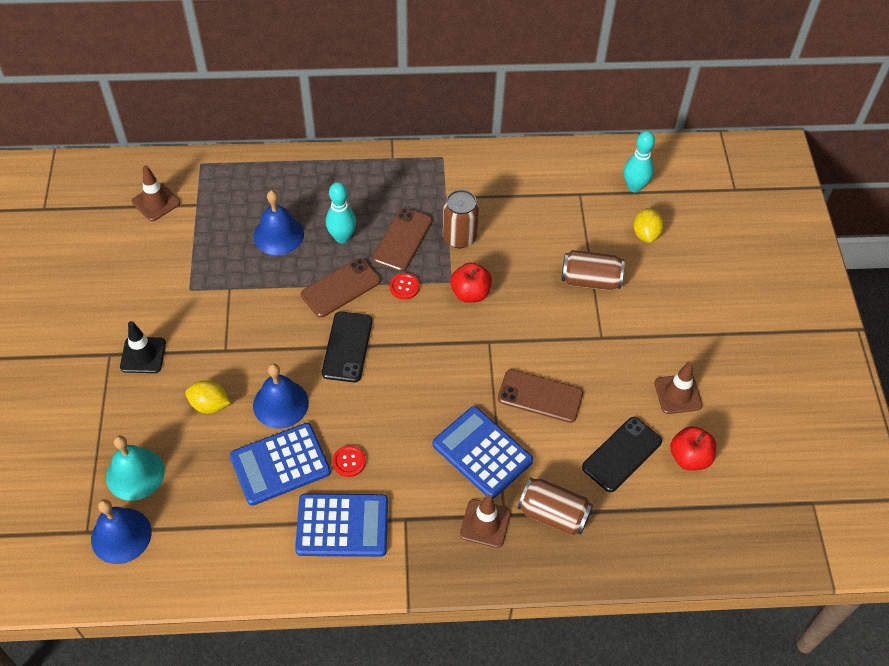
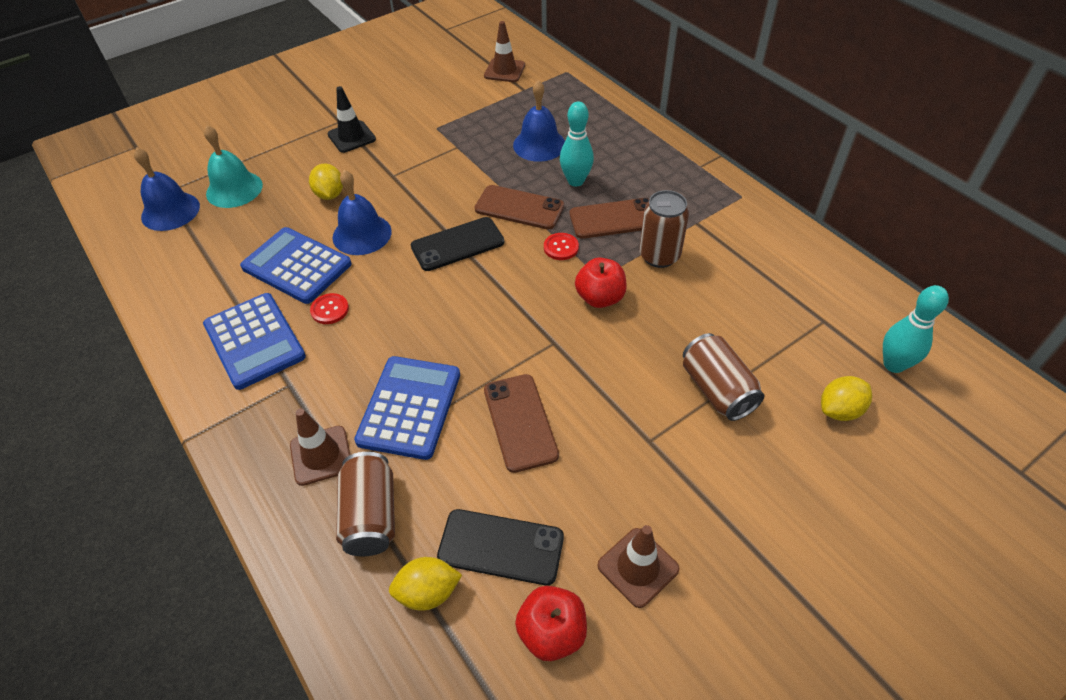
camera: 60 degrees right, 5 degrees down
none -> yellow lemon [389,557,462,611]

